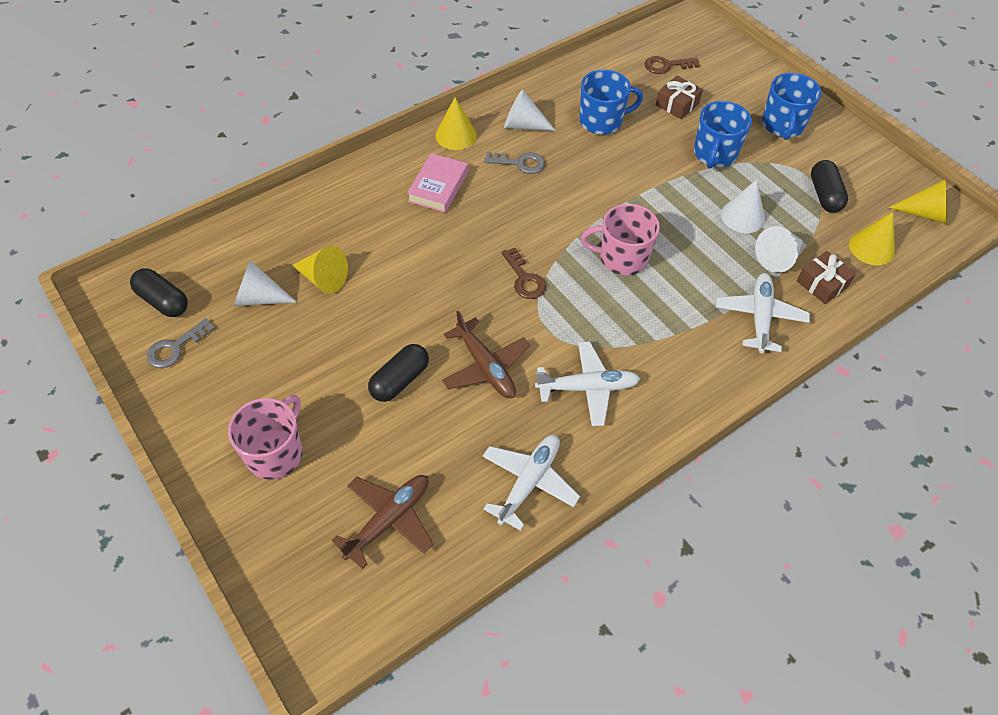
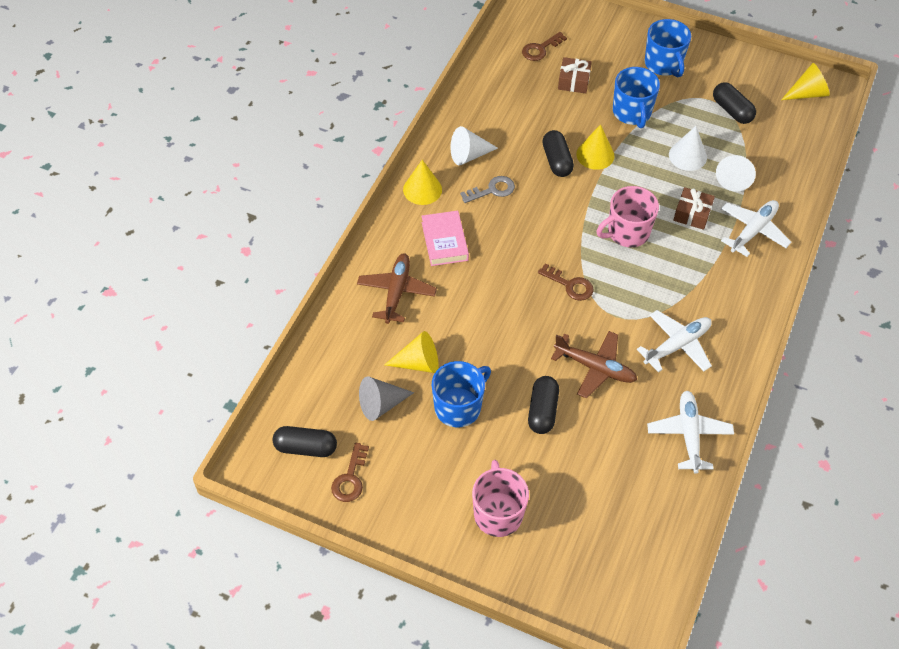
camera: 30 degrees left, 0 degrees up
grey key [146,318,215,368] -> brown key [331,443,369,502]
white cone [234,260,297,306] -> grey cone [359,376,414,421]
brown plane [332,475,433,570] -> brown plane moved to [357,253,437,324]
blue mug [579,70,643,135] -> blue mug moved to [432,361,491,428]
white plane [716,273,810,353] -> white plane turned 60 degrees clockwise [721,200,791,257]
brown gift [796,251,856,304] -> brown gift moved to [673,187,715,230]
yellow cone [849,212,895,266] -> yellow cone moved to [576,124,614,170]
none -> black capsule [542,130,574,177]

